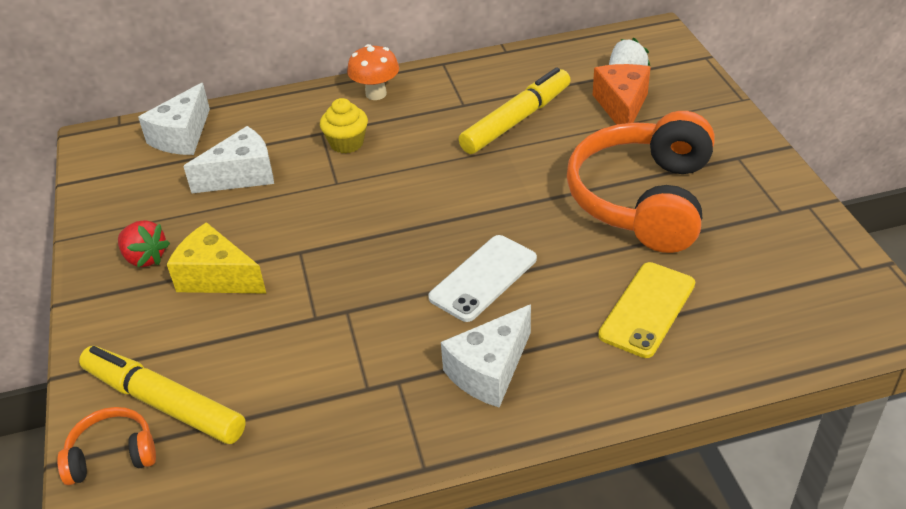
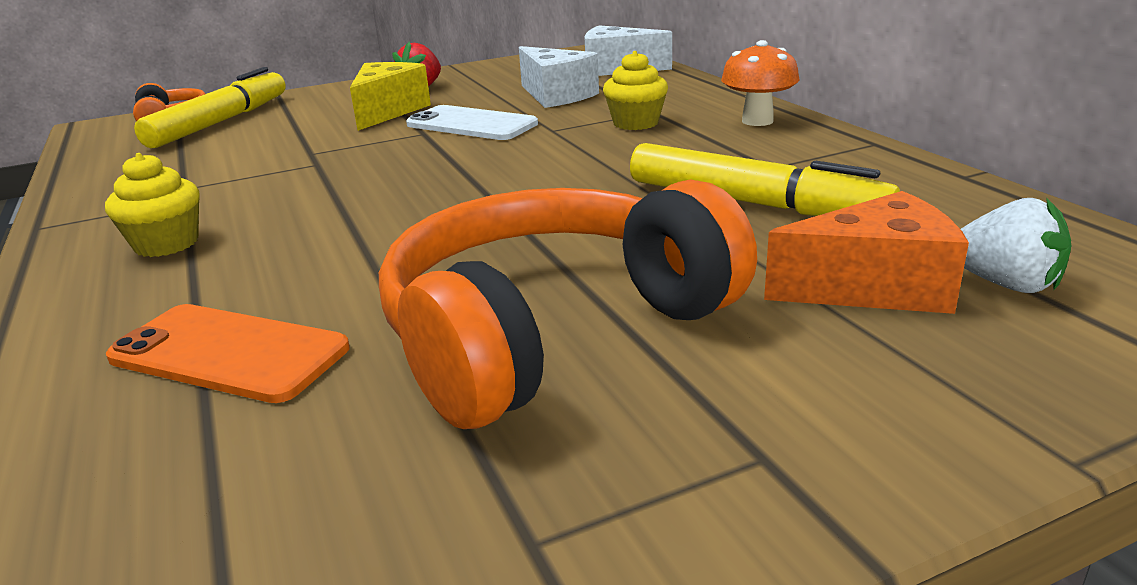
camera: 80 degrees right, 15 degrees down
white phone [428,235,537,322] -> white phone moved to [406,105,538,140]
white cheese [441,305,531,408] -> yellow cupcake [105,153,200,257]
orange headphones [567,111,715,253] -> orange headphones turned 45 degrees counterclockwise [379,179,757,429]
yellow phone [598,262,695,358] -> orange phone [106,304,350,403]

